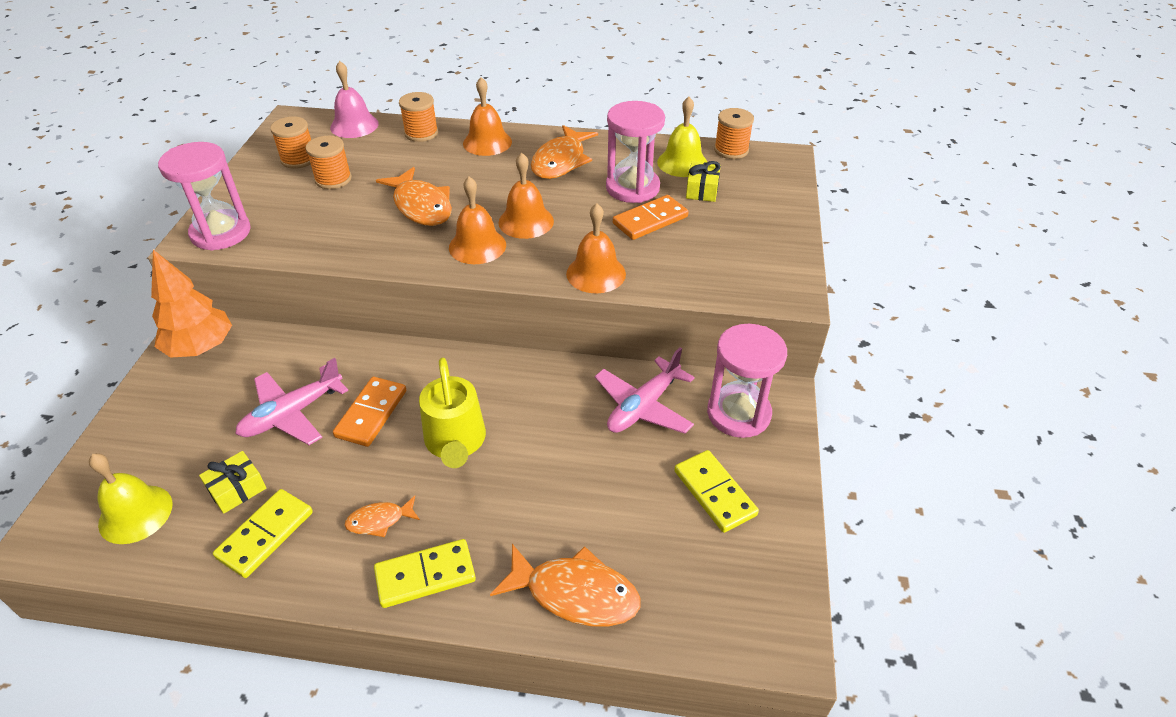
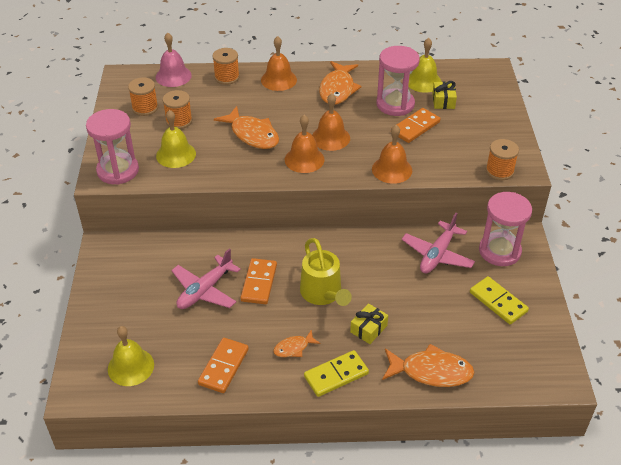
camera: 10 degrees left, 0 degrees up
orange tree [151,250,232,358] -> none
yellow gift [199,451,266,514] -> yellow gift moved to [350,303,388,344]
yellow domino [213,489,313,578] -> orange domino [198,338,249,393]
orange spool [714,108,754,159] -> orange spool moved to [486,139,519,180]
none -> yellow bell [156,110,196,168]

